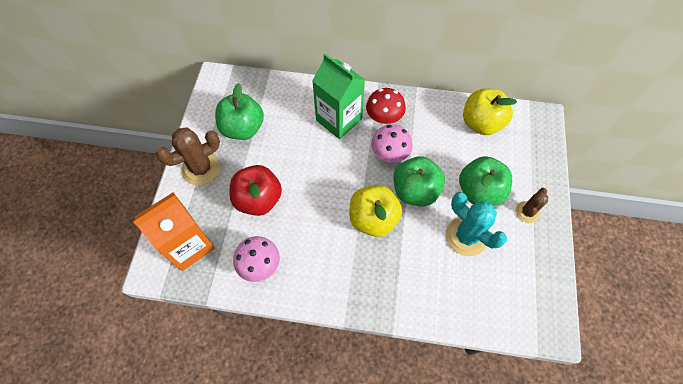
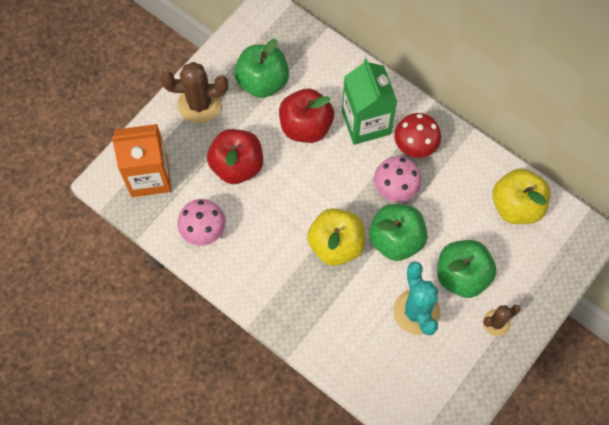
camera: 30 degrees right, 5 degrees up
none -> red apple [279,89,334,143]

